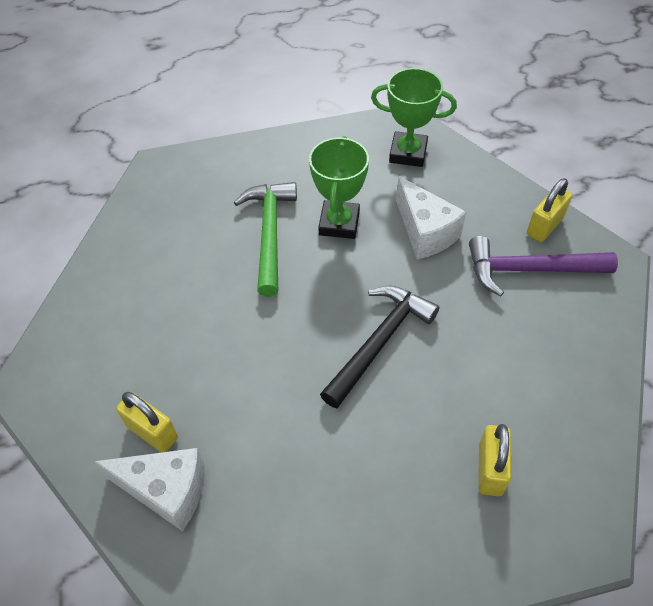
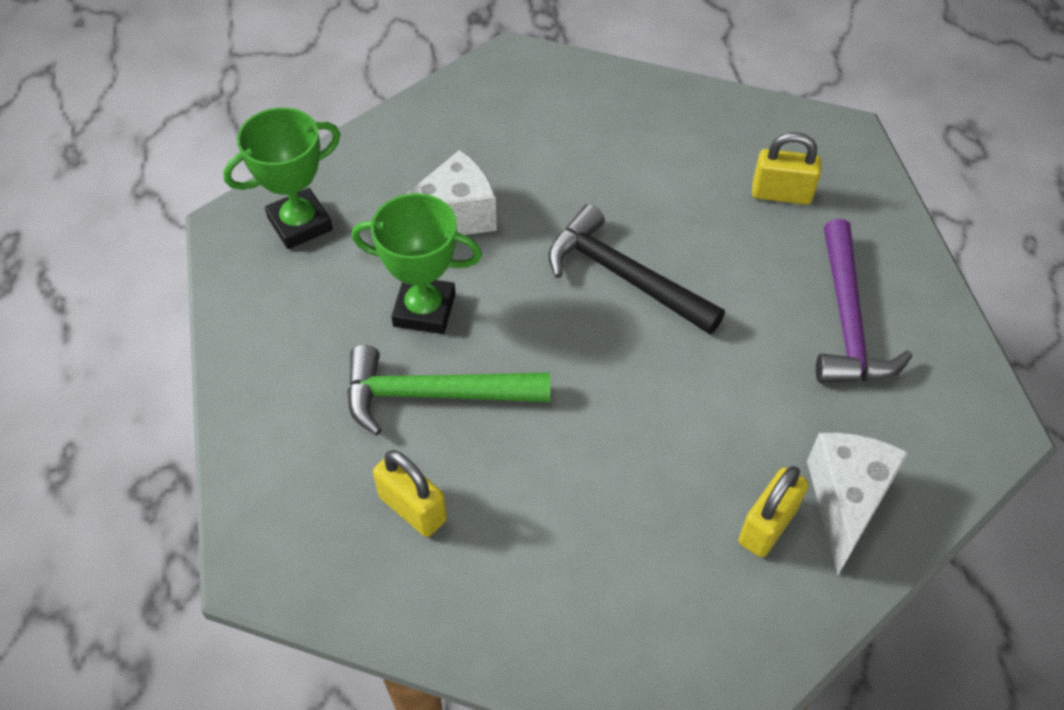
camera: 90 degrees left, 0 degrees up
green trophy [371,68,457,167] -> green trophy turned 45 degrees clockwise [223,107,341,249]
purple hammer [469,236,618,296] -> purple hammer moved to [816,219,912,383]
yellow padlock [527,178,572,242] -> yellow padlock moved to [373,450,447,537]

